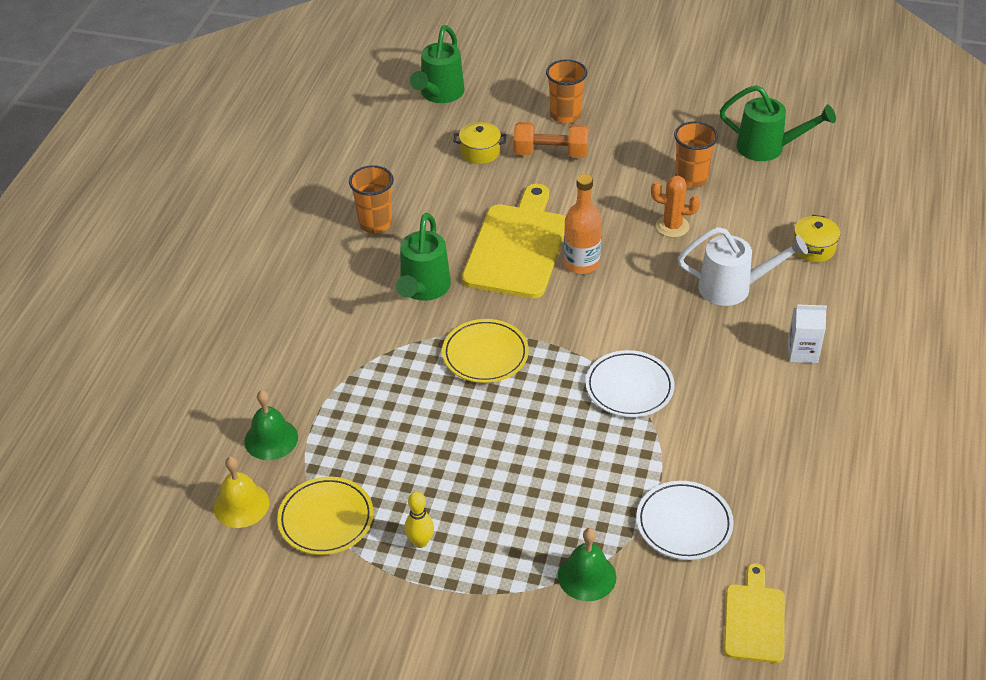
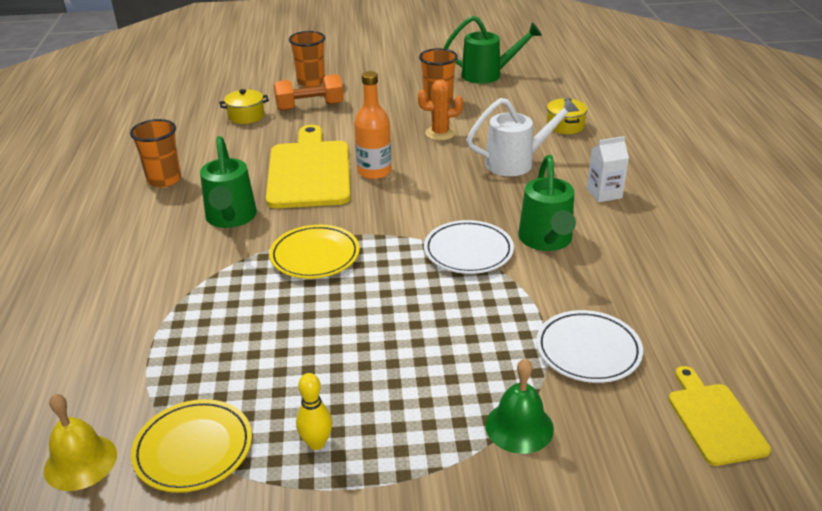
camera: 20 degrees left, 10 degrees down
green bell [244,390,298,460] -> none
green watering can [410,25,464,103] -> green watering can moved to [518,155,576,251]

